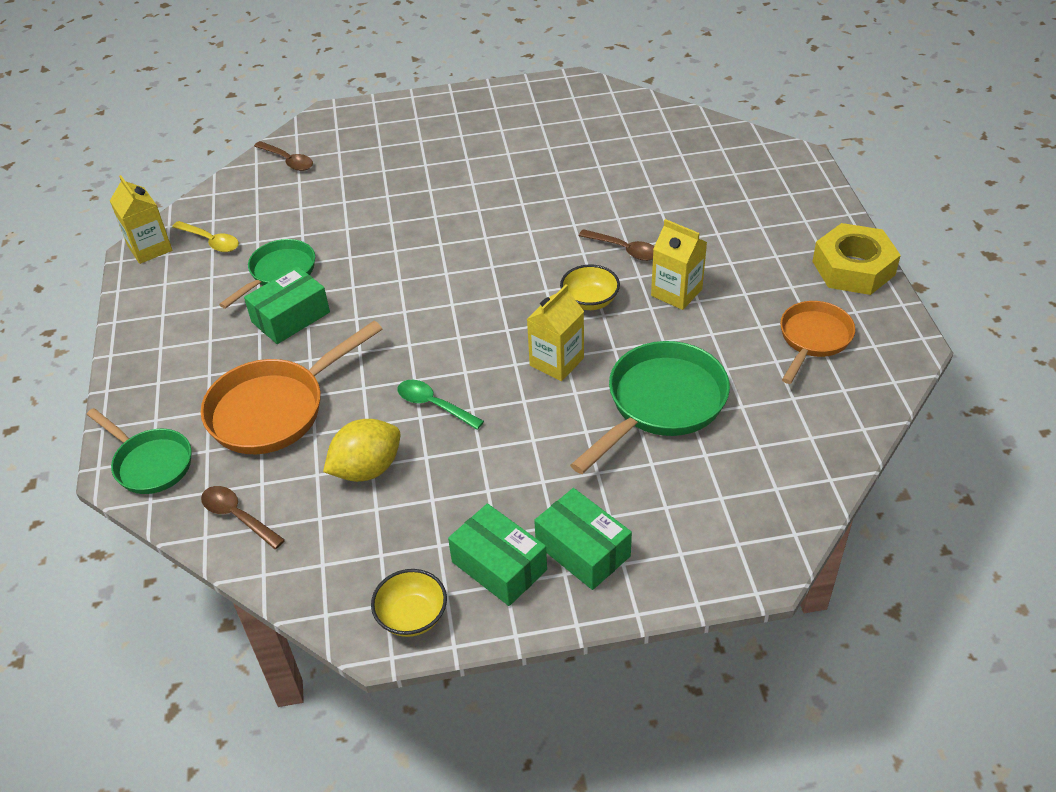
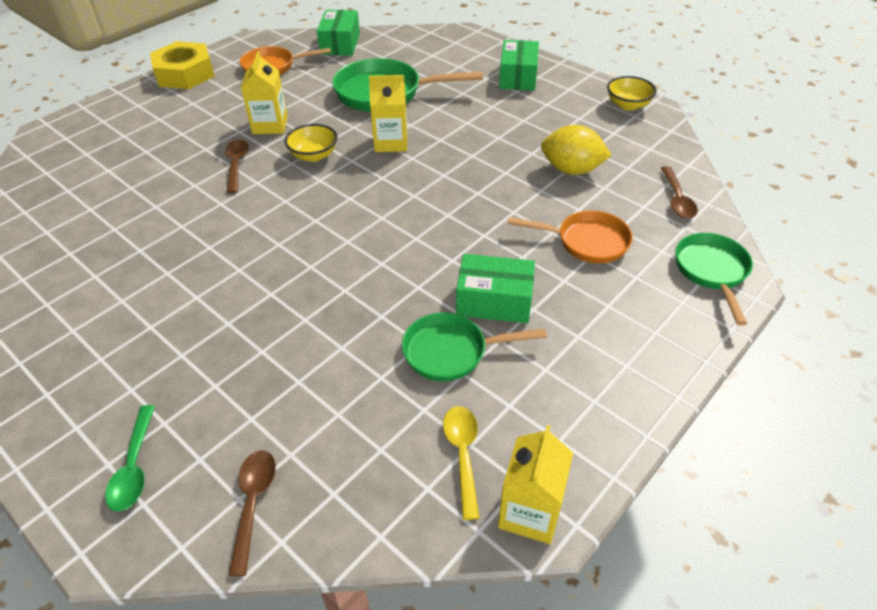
camera: 130 degrees left, 0 degrees up
orange pan [201,321,382,454] -> orange pan [508,210,633,264], size x0.64
green spoon [397,380,484,430] -> green spoon moved to [105,405,155,512]
green box [448,503,547,606] -> green box moved to [317,10,360,56]

